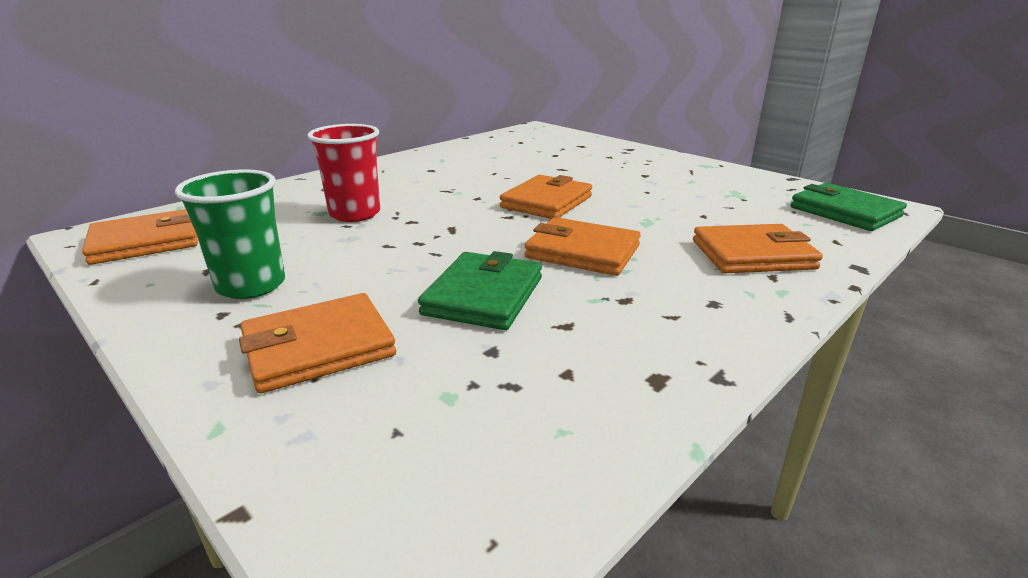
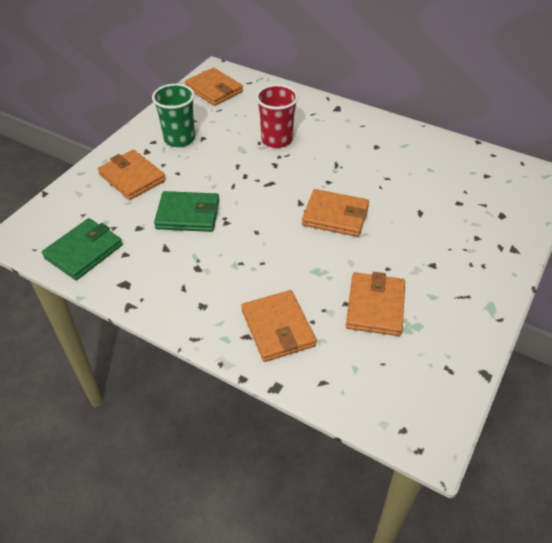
camera: 75 degrees right, 20 degrees up
orange wallet [524,217,641,276] -> orange wallet moved to [346,272,405,336]
green wallet [791,183,907,231] -> green wallet moved to [42,218,123,280]

